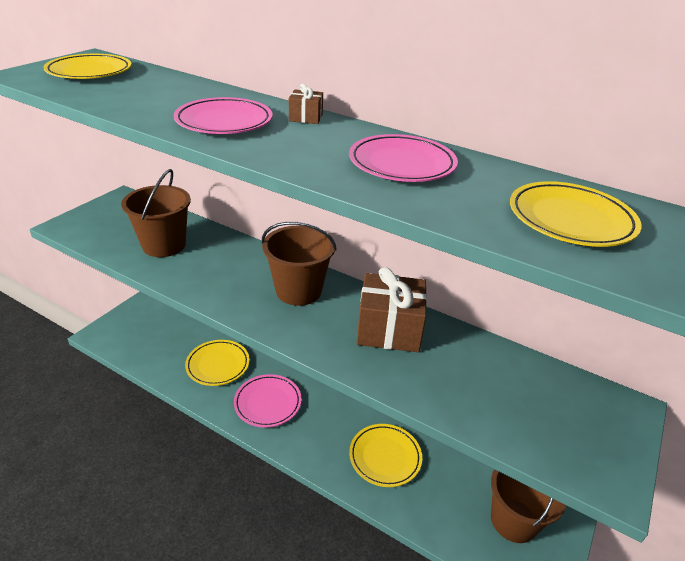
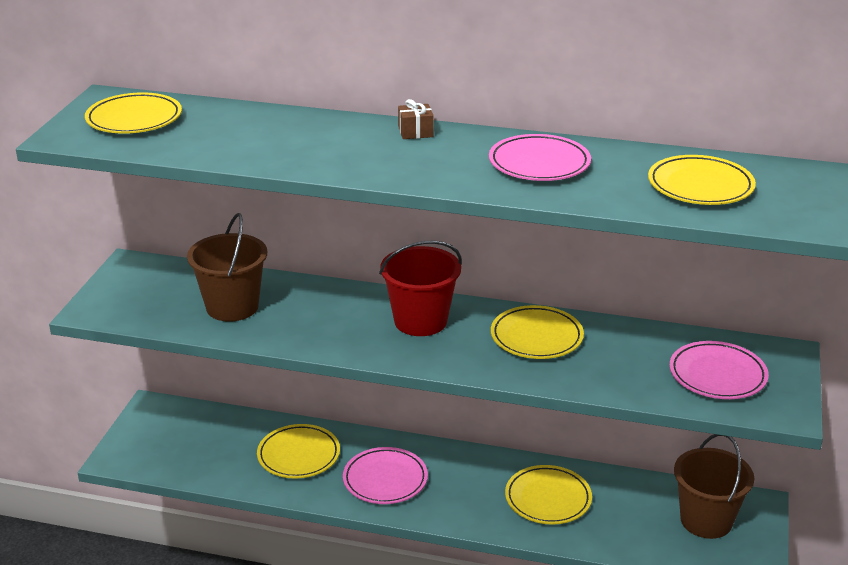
camera: 15 degrees left, 5 degrees down
pink plate [174,97,273,134] -> pink plate moved to [669,341,769,399]
brown bucket [262,222,337,306] -> red bucket [379,241,462,336]
brown gift [357,267,427,352] -> yellow plate [491,305,584,359]

